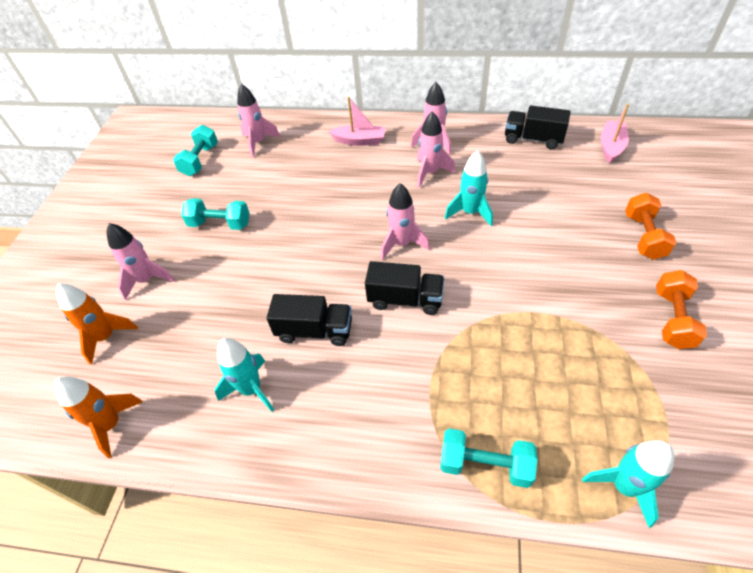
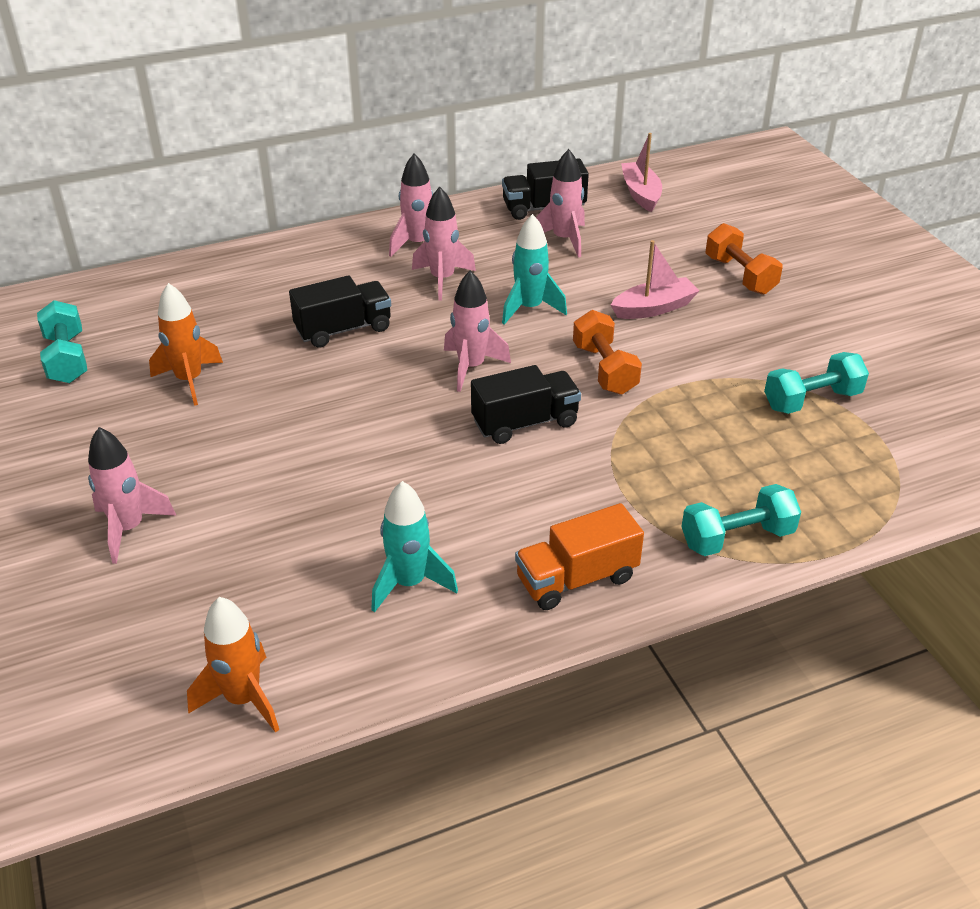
camera: 35 degrees left, 10 degrees down
orange rocket [56,283,138,365] -> orange rocket moved to [149,283,223,406]
turquoise dumbbell [181,198,249,230] -> turquoise dumbbell moved to [764,352,869,414]
pink rocket [237,84,280,157] -> pink rocket moved to [536,149,585,258]
black truck [267,294,352,346] -> black truck moved to [289,275,391,348]
pink boat [329,96,386,146] -> pink boat moved to [611,240,699,319]
turquoise rocket [582,440,674,528] -> none
orange dumbbell [656,270,707,349] -> orange dumbbell moved to [573,310,642,395]
none -> orange truck [515,503,644,610]

